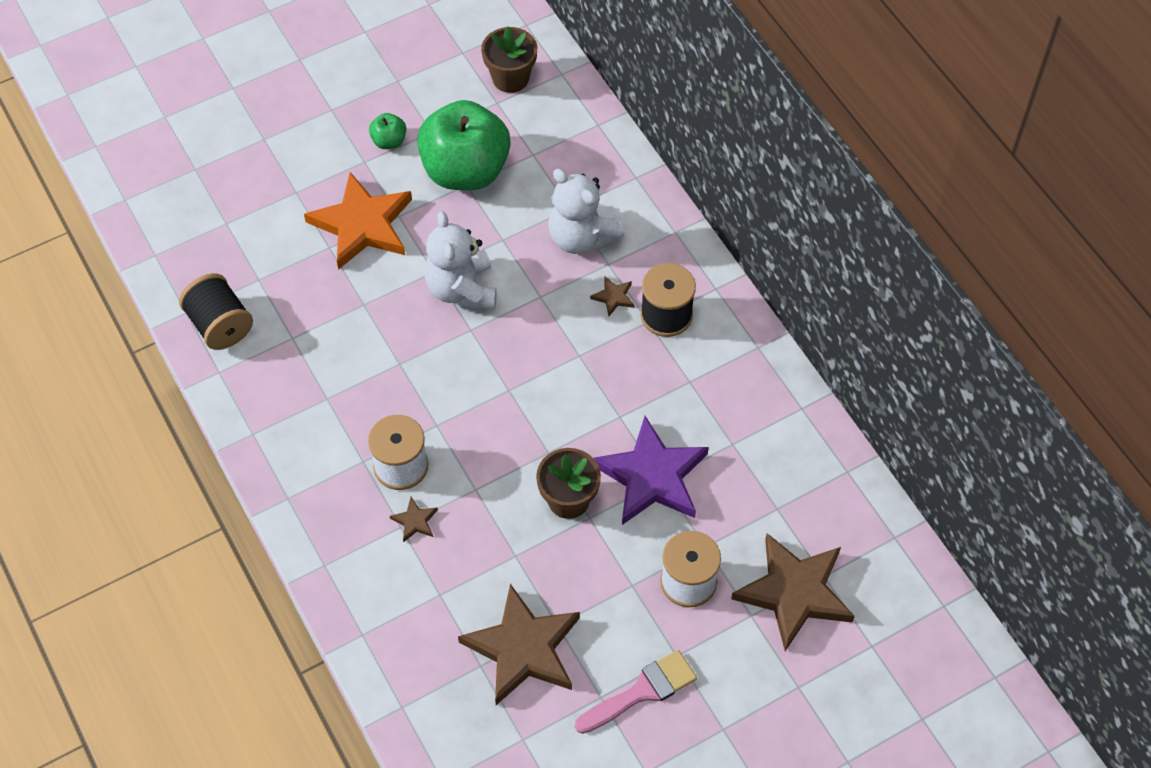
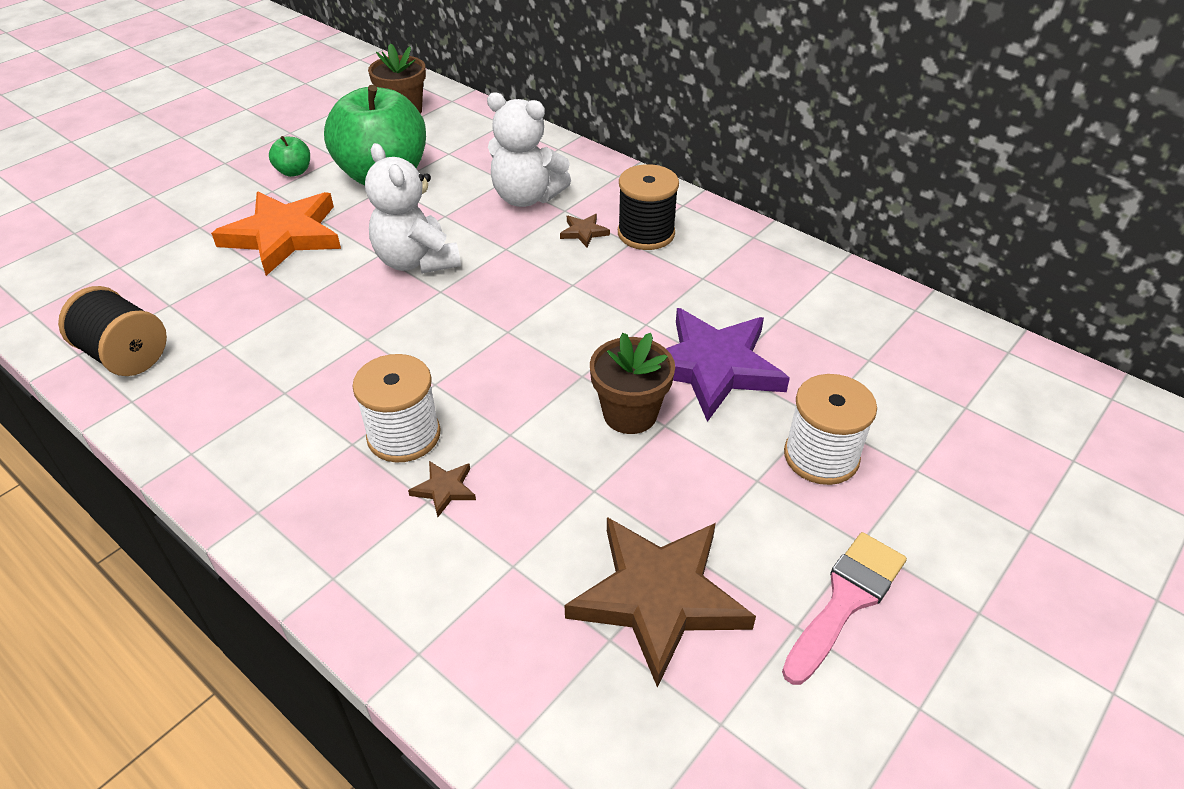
camera: 20 degrees left, 15 degrees down
brown star [731,533,855,651] -> none

